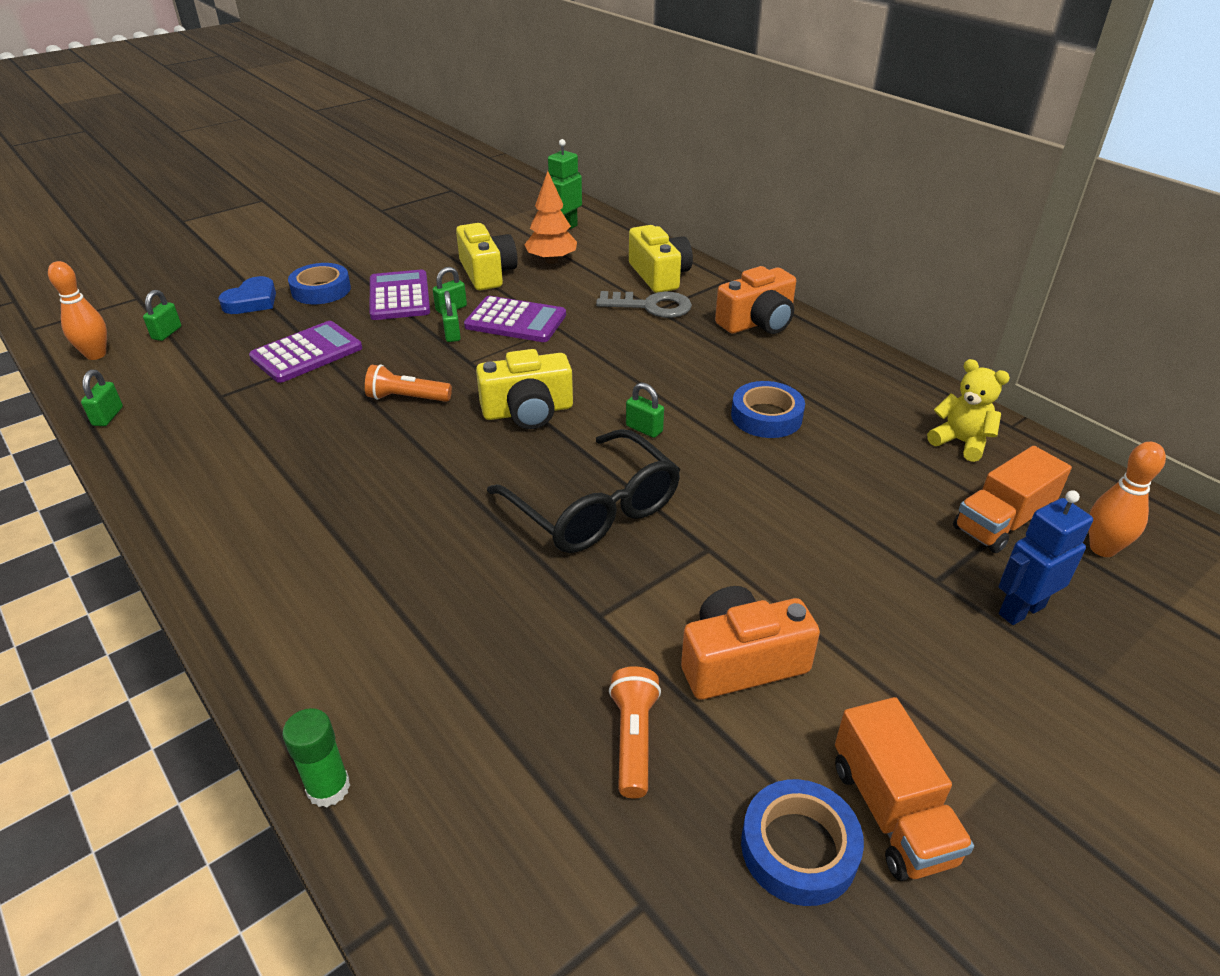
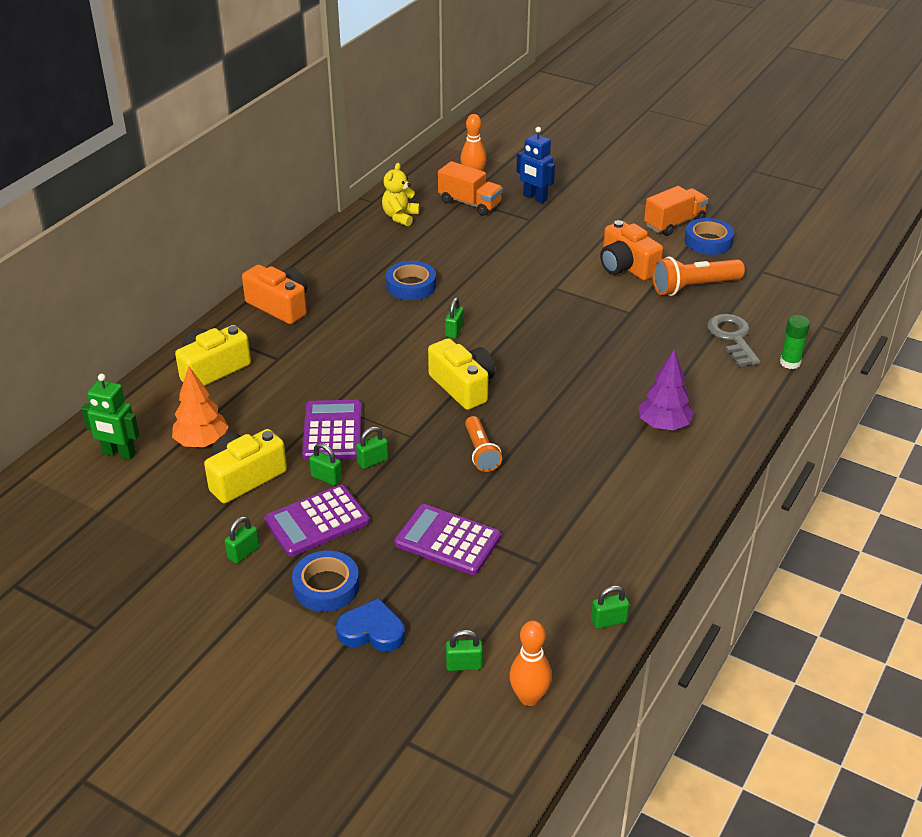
camera: 110 degrees left, 0 degrees up
black glasses [487,429,680,553] -> none
grey key [596,291,692,318] -> grey key moved to [707,314,761,367]
orange flashlight [609,666,661,798] -> orange flashlight [652,257,745,296], size x1.53
none -> green padlock [225,516,259,564]
none -> purple tree [638,350,694,430]

